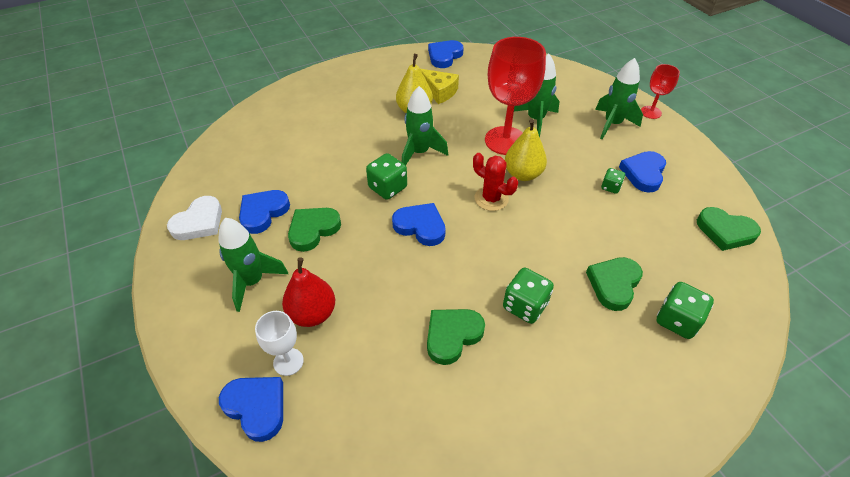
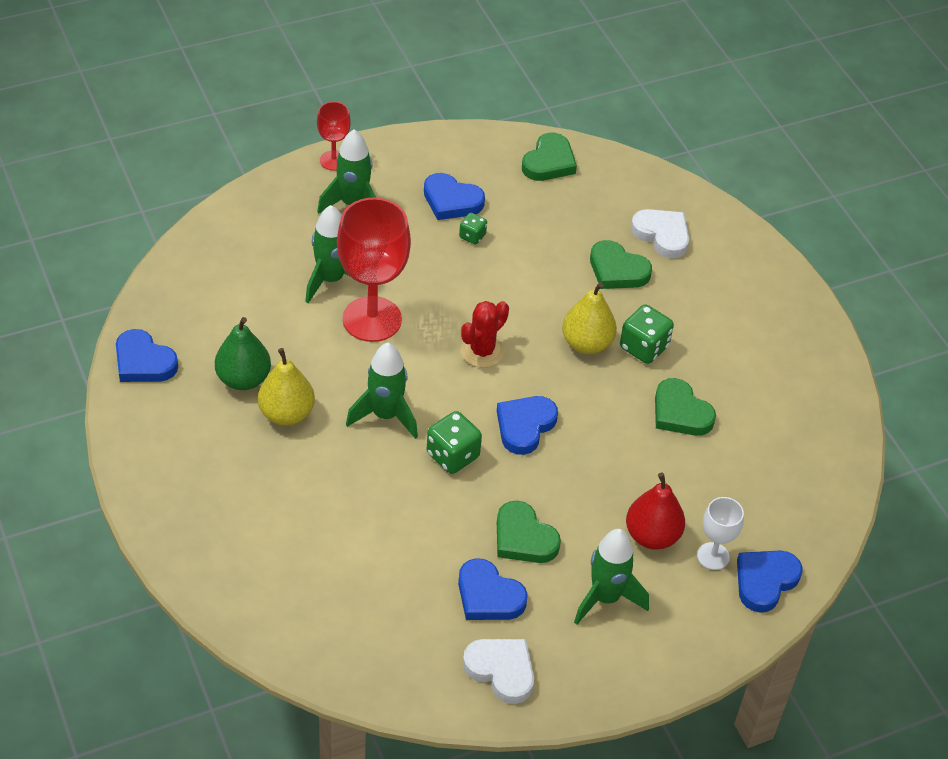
camera: 90 degrees left, 0 degrees up
yellow cheese [420,69,459,104] -> green pear [215,317,271,390]
yellow pear [505,119,547,181] -> yellow pear moved to [562,282,617,354]
green dice [656,282,714,339] -> white heart [631,209,689,258]

